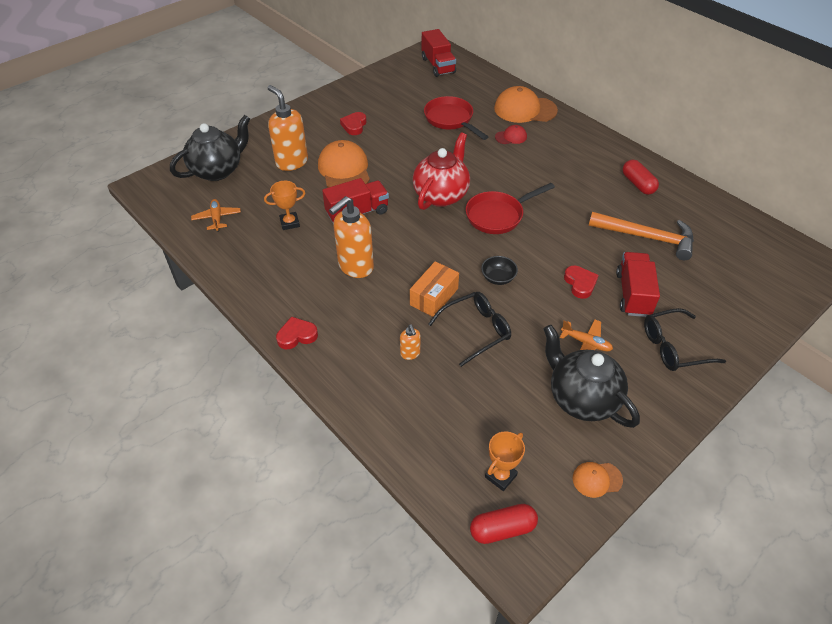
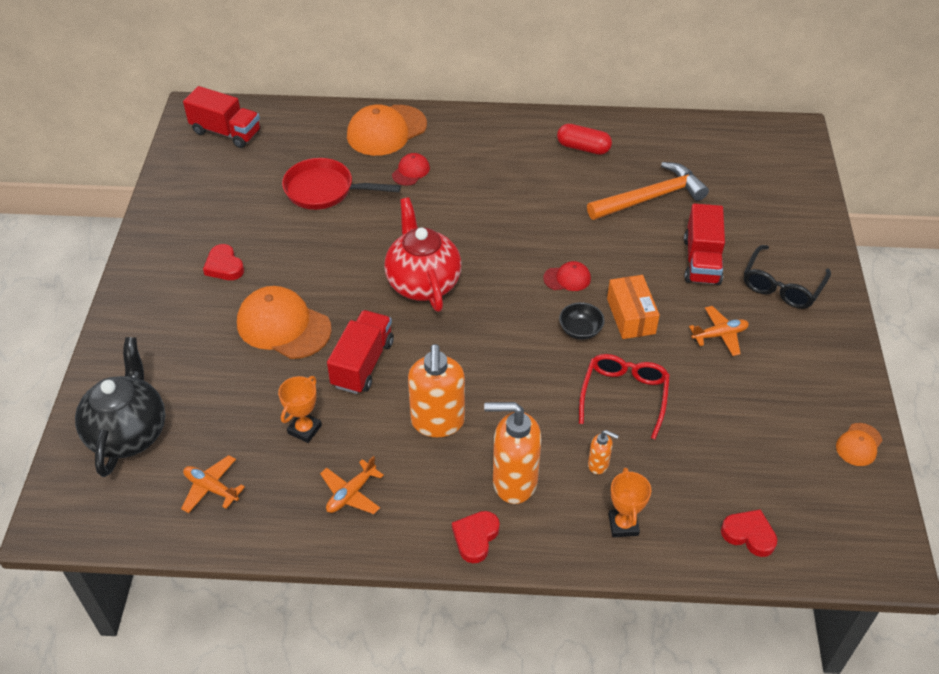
camera: 45 degrees left, 0 degrees up
orange soap dispenser [268,85,308,171] -> orange soap dispenser moved to [484,402,541,504]
orange box [410,261,459,317] -> orange box moved to [607,275,660,339]
black glasses [428,292,511,367] -> red glasses [579,354,670,439]
red pan [466,183,555,234] -> none
red capsule [470,504,538,544] -> none
orange trophy [485,431,525,491] -> orange trophy moved to [608,468,651,537]
black teapot [543,325,640,428] -> none
red heart [564,266,599,299] -> red heart moved to [721,509,777,557]
red truck [616,252,660,317] -> red truck turned 135 degrees counterclockwise [684,203,725,285]
none -> orange plane [320,456,384,514]
none -> red cap [543,261,591,291]

